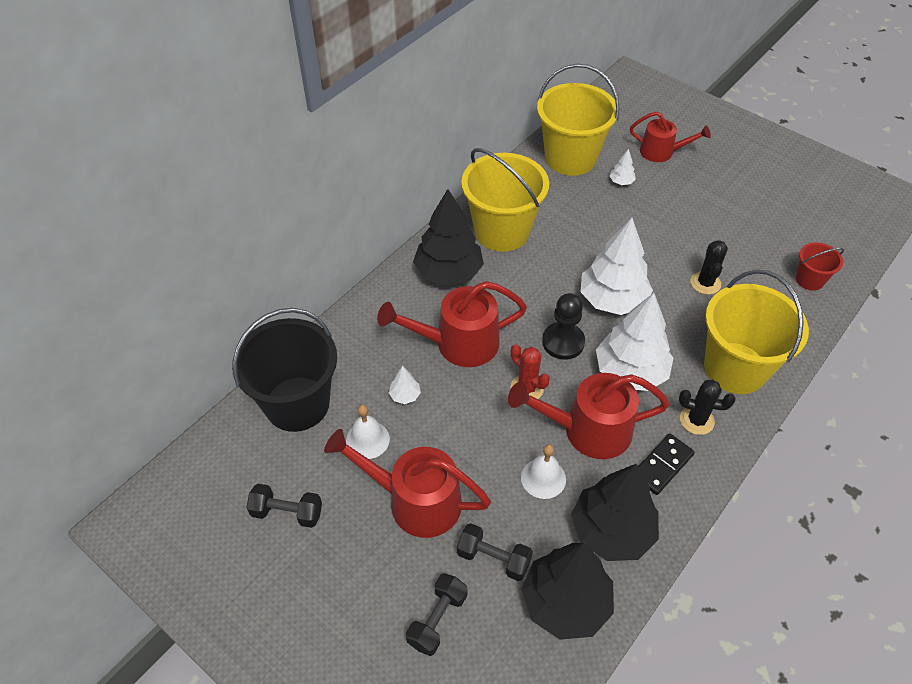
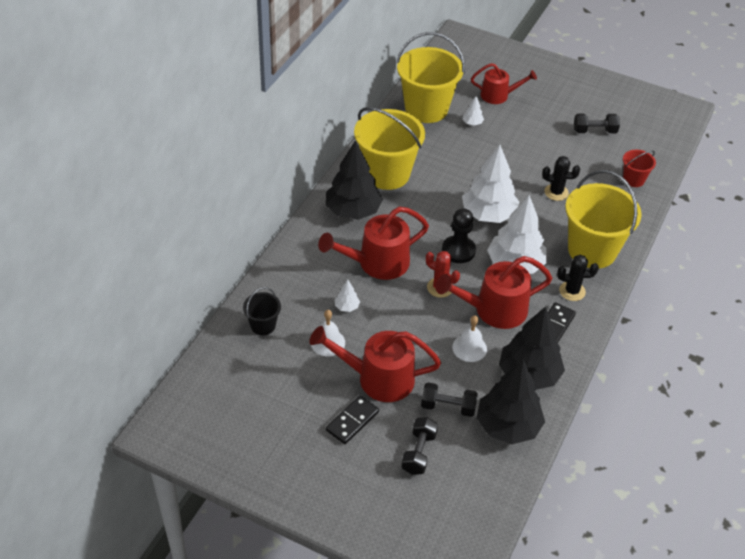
camera: 15 degrees left, 5 degrees down
black bucket [232,308,337,432] -> black bucket [243,287,281,335], size x0.48
black dumbbell [246,484,322,528] -> black dumbbell moved to [574,114,620,133]
black cactus [690,240,728,295] -> black cactus turned 75 degrees counterclockwise [542,156,580,201]
none -> black domino [326,396,379,444]

